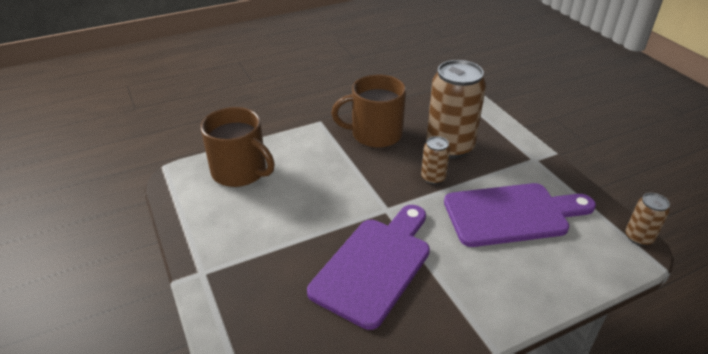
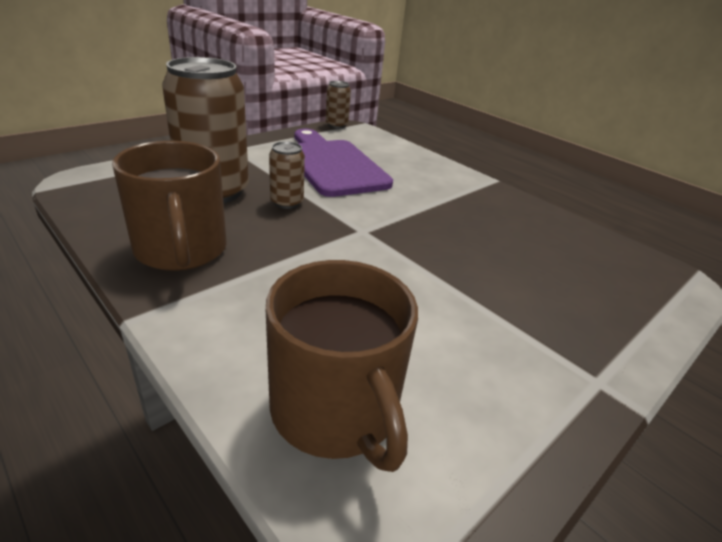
camera: 110 degrees left, 5 degrees down
brown mug [201,107,275,187] -> brown mug turned 135 degrees clockwise [266,260,418,472]
purple cutting board [307,205,430,330] -> none

